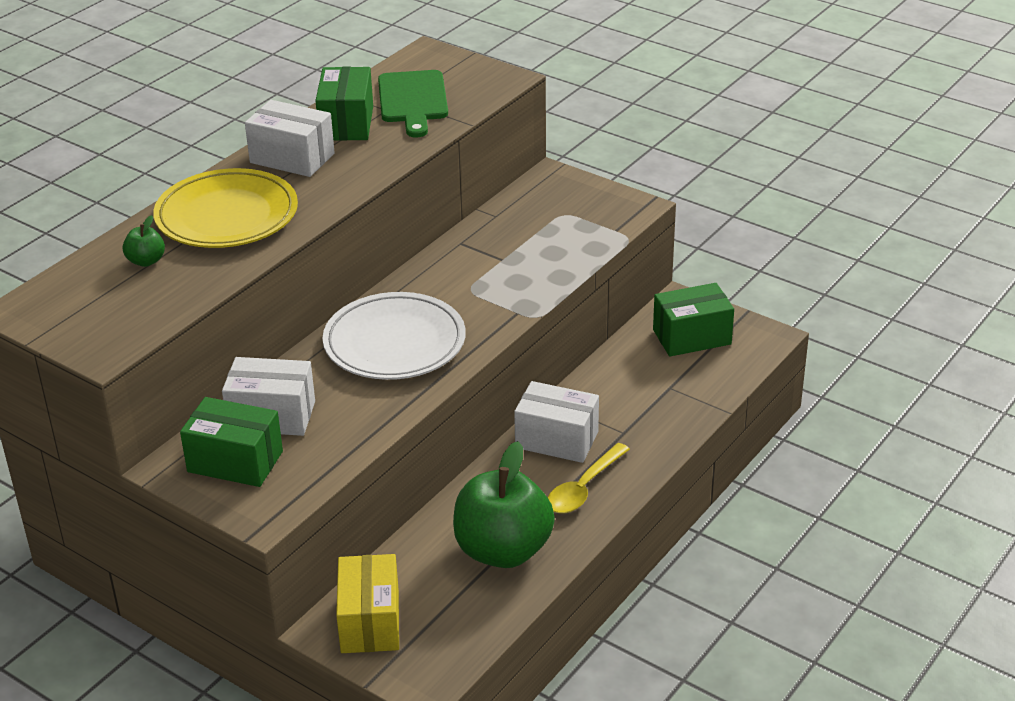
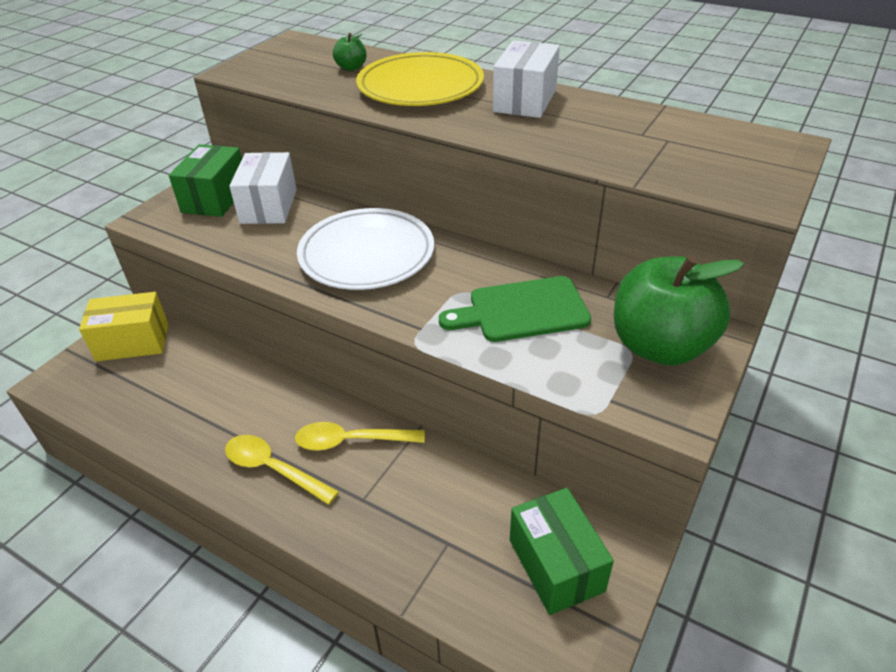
camera: 85 degrees right, 5 degrees up
green box [315,67,373,141] -> none
green cutting board [378,70,448,137] -> green cutting board moved to [439,276,591,342]
green apple [453,441,555,568] -> green apple moved to [614,255,744,366]
white box [514,381,599,463] -> yellow spoon [295,422,425,451]

